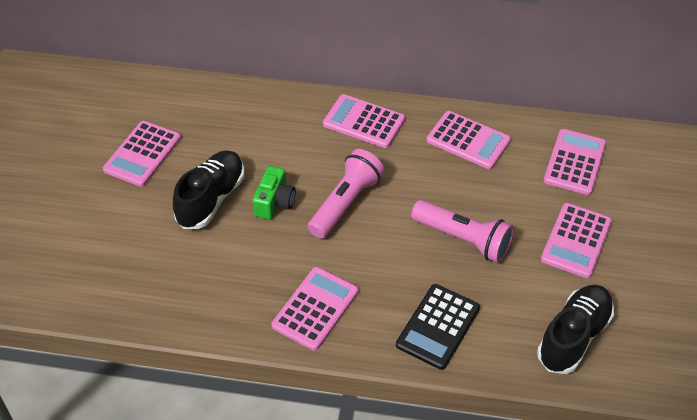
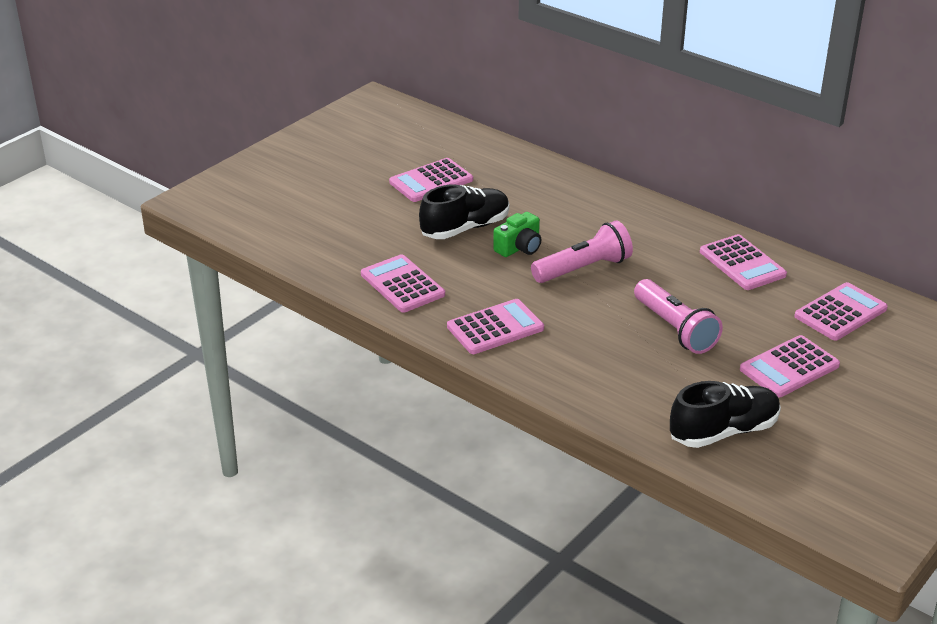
camera: 30 degrees right, 15 degrees down
pink calculator [323,94,405,148] -> pink calculator moved to [361,254,445,312]
black calculator [396,284,480,370] -> none

